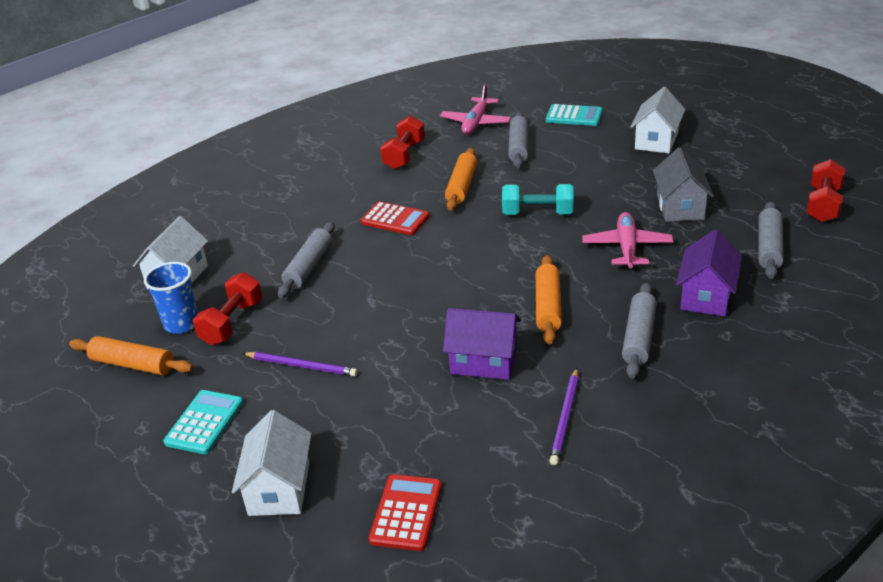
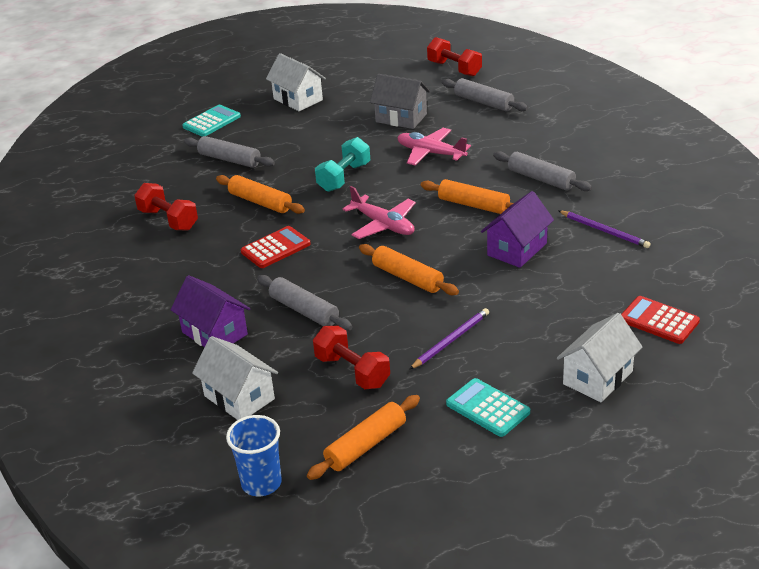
camera: 65 degrees left, 0 degrees up
blue cup [144,262,198,334] -> blue cup moved to [226,415,282,496]
white house [232,410,312,516] -> white house turned 75 degrees counterclockwise [557,313,642,402]
pink plane [440,84,511,134] -> pink plane moved to [343,186,416,239]
purple house [676,229,742,316] -> purple house moved to [171,275,250,347]
none -> orange rolling pin [359,244,459,295]

